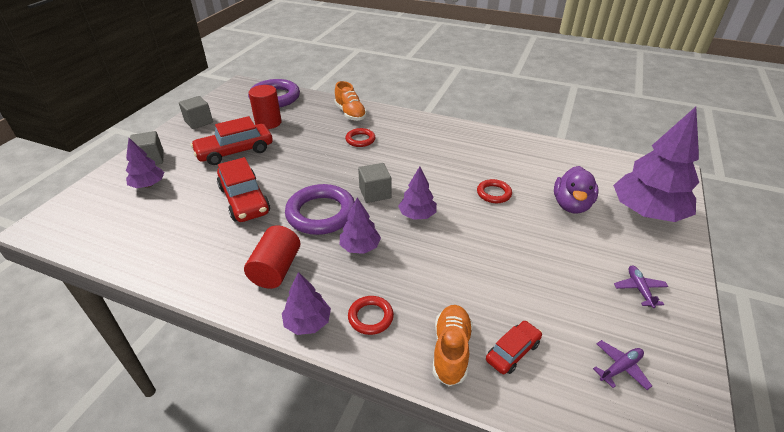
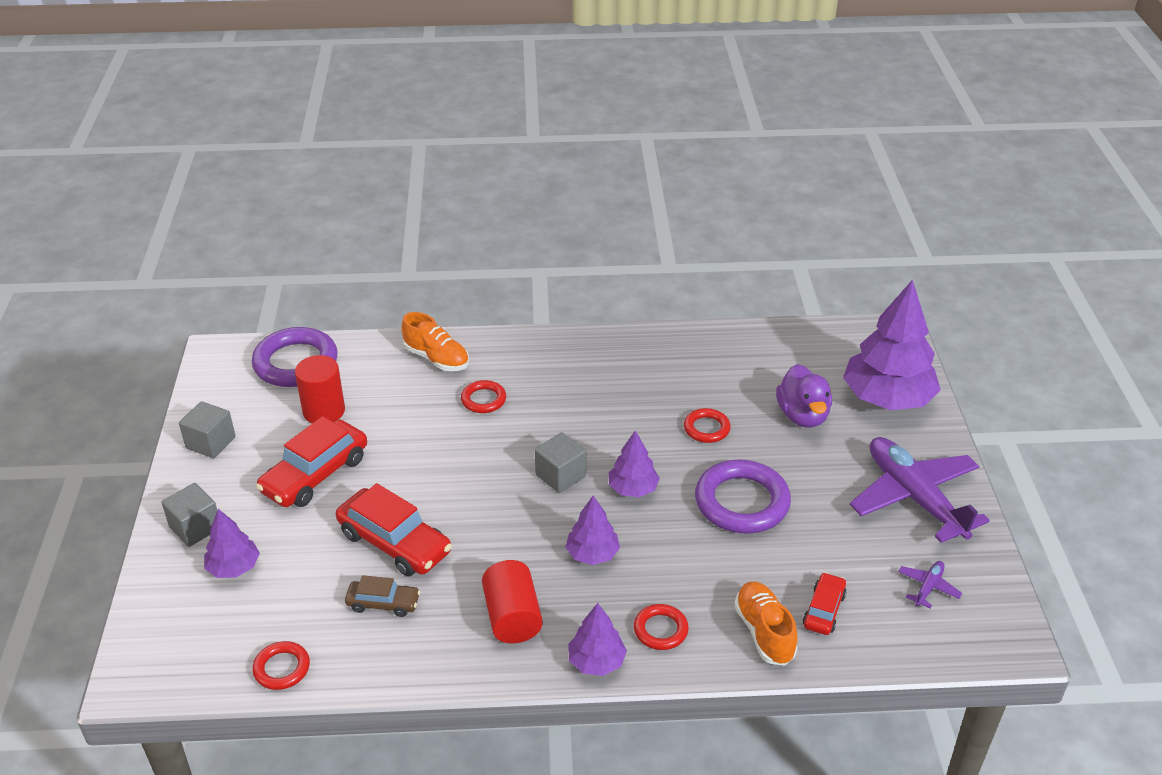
camera: 25 degrees left, 0 degrees up
purple ring [285,184,355,235] -> purple ring moved to [695,459,791,534]
purple plane [614,265,668,308] -> purple plane [850,437,990,543], size x2.45
none -> red ring [252,641,310,690]
none -> brown car [345,575,420,617]

